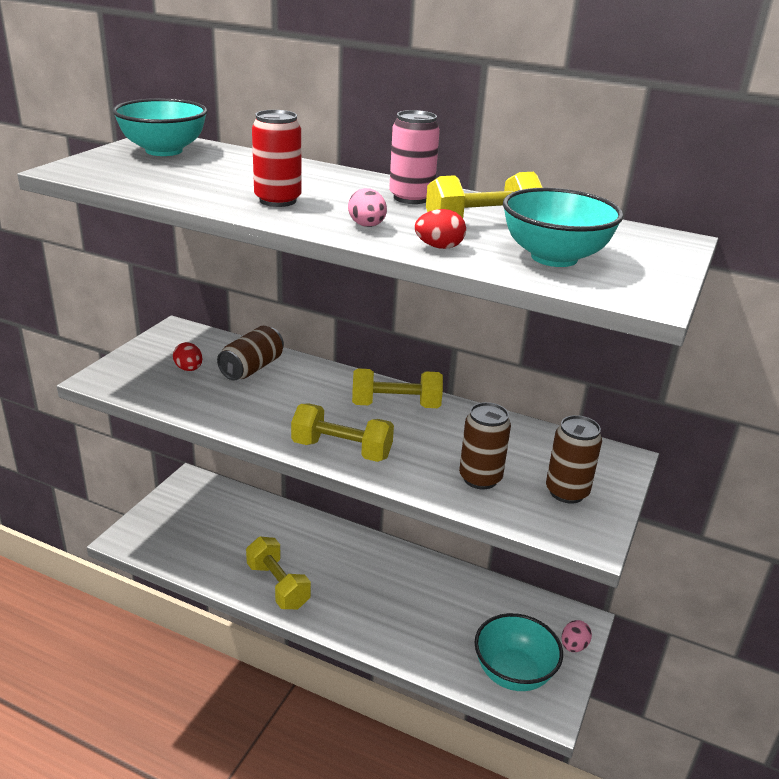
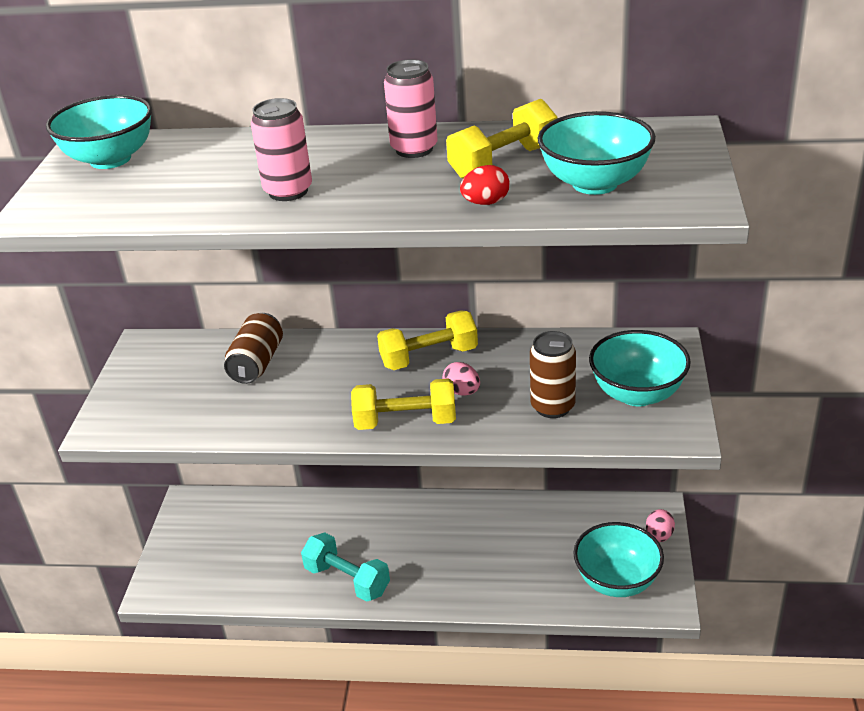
camera: 15 degrees left, 5 degrees up
red egg [173,342,202,371] -> none
yellow dumbbell [246,537,311,609] -> turquoise dumbbell [301,532,390,602]
red can [252,110,302,207] -> pink can [251,98,312,201]
pink egg [348,188,387,227] -> pink egg moved to [442,362,480,395]
brown can [546,415,602,503] -> turquoise bowl [589,330,691,406]

